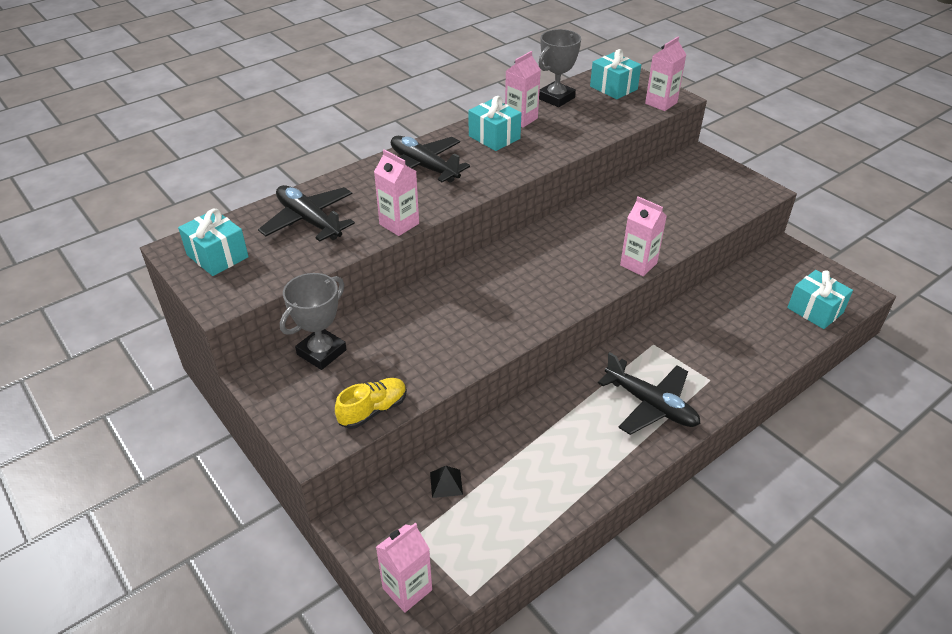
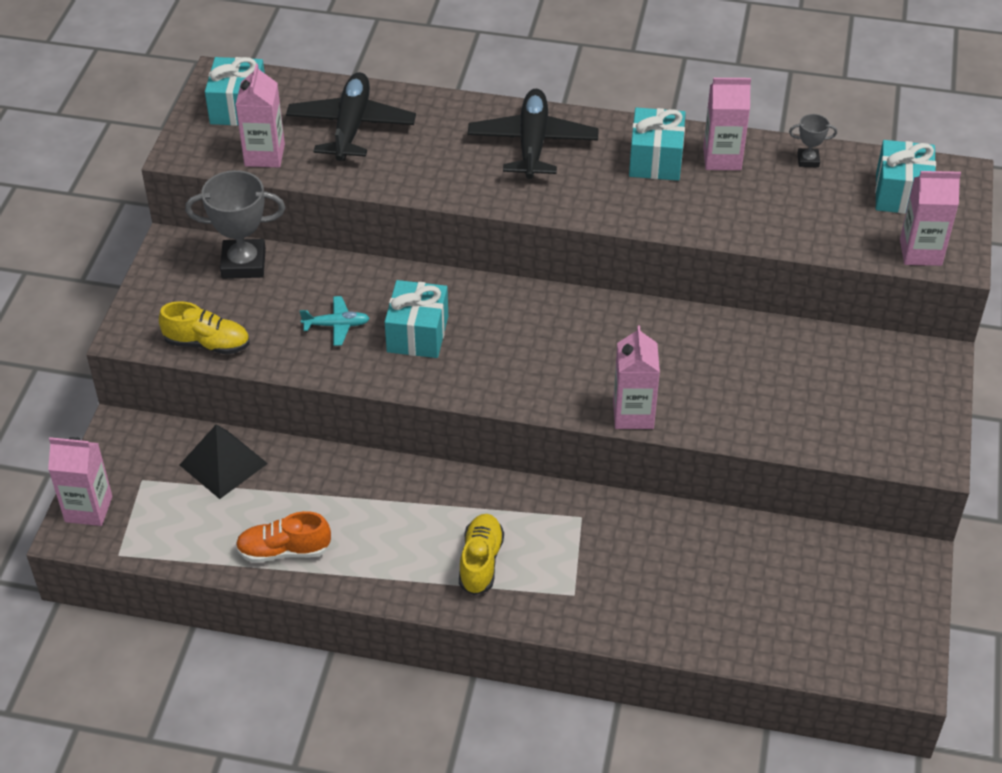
camera: 50 degrees right, 5 degrees up
pink carton [374,149,419,236] -> pink carton moved to [236,64,285,168]
black pyramid [430,466,463,498] -> black pyramid [180,424,268,499], size x1.75
grey trophy [539,29,581,107] -> grey trophy [789,114,837,167], size x0.49
black plane [598,352,700,435] -> yellow shoe [459,514,504,595]
turquoise gift [787,270,853,329] -> turquoise gift moved to [385,280,448,358]
none -> orange shoe [235,511,331,563]
none -> turquoise plane [300,296,370,346]

